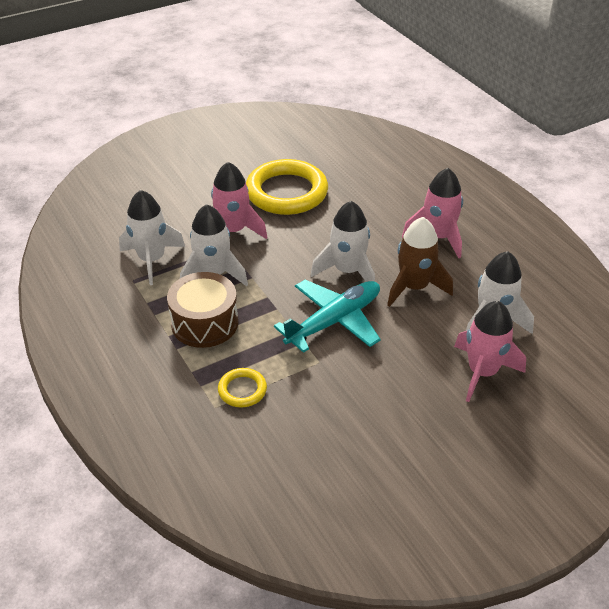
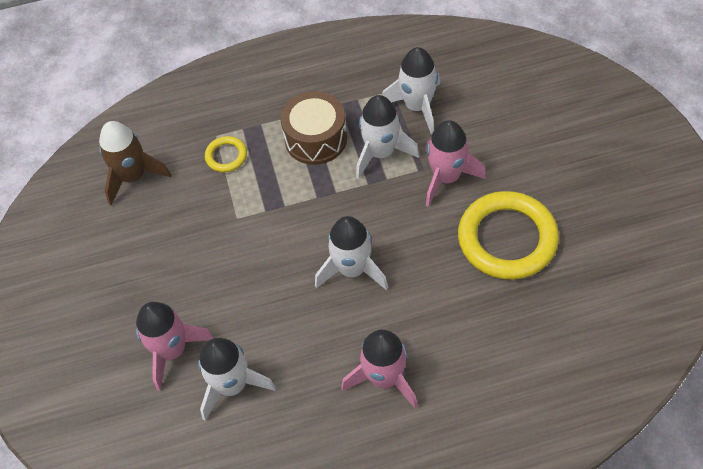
camera: 110 degrees right, 15 degrees up
turquoise plane [274,280,381,353] -> none
brown rocket [387,217,453,307] -> brown rocket moved to [99,121,171,205]

